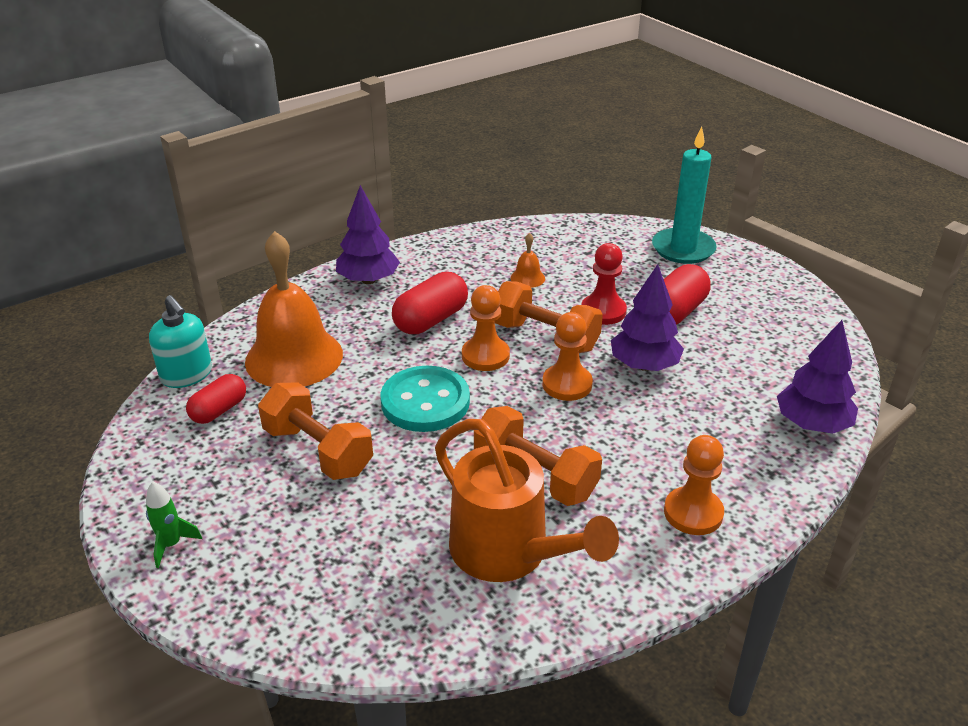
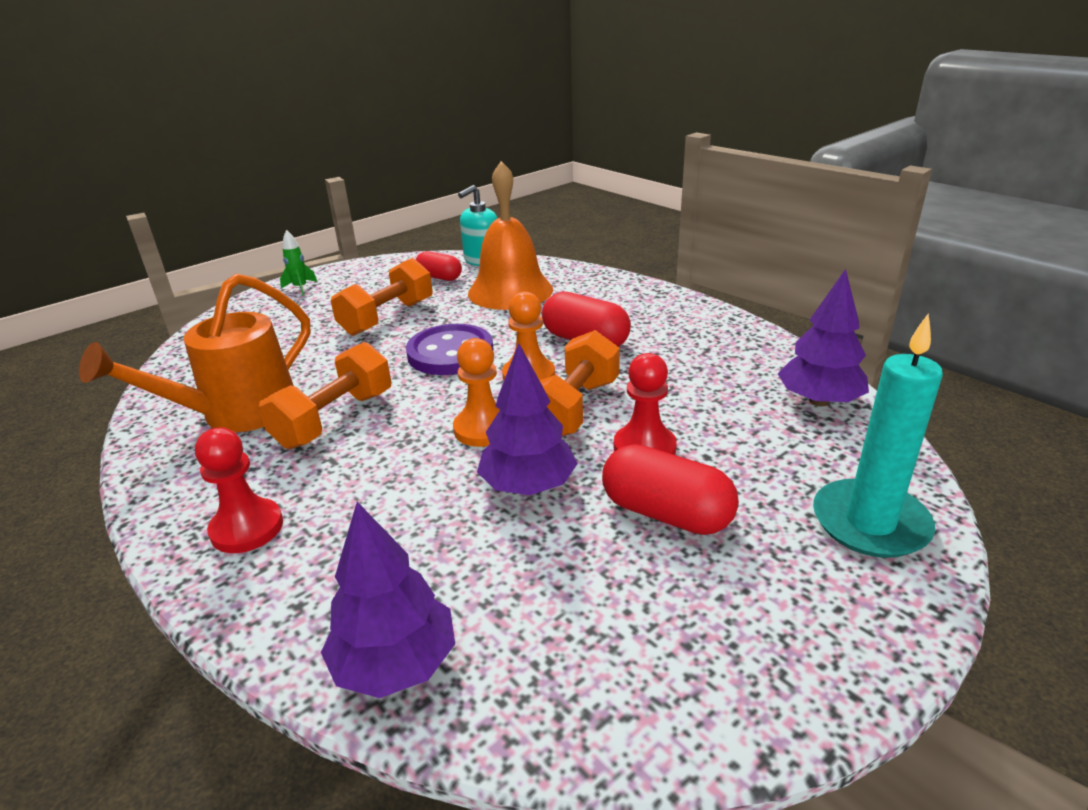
camera: 85 degrees right, 5 degrees down
purple tree [336,185,400,284] -> purple tree moved to [778,269,869,407]
turquoise button [380,366,470,432] -> purple button [406,324,493,375]
orange bell [510,233,545,288] -> none
orange pawn [664,435,724,535] -> red pawn [195,428,283,553]

